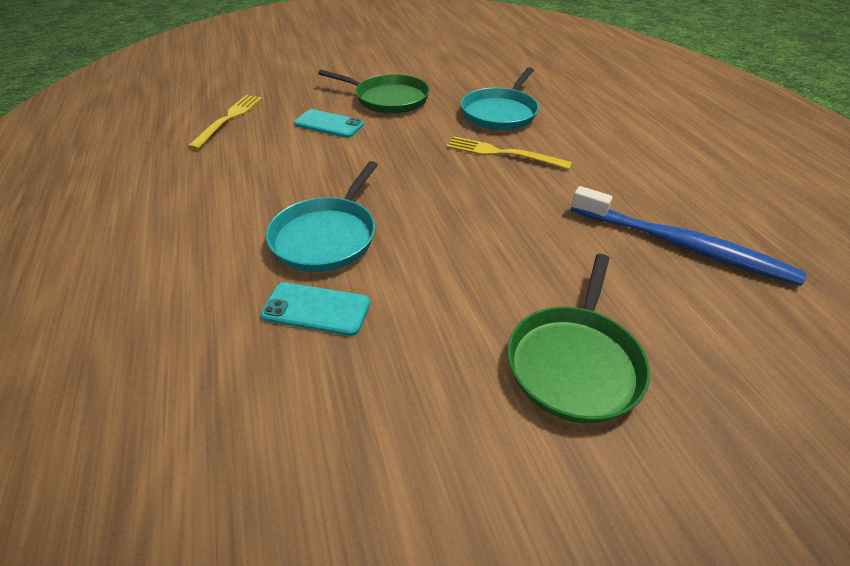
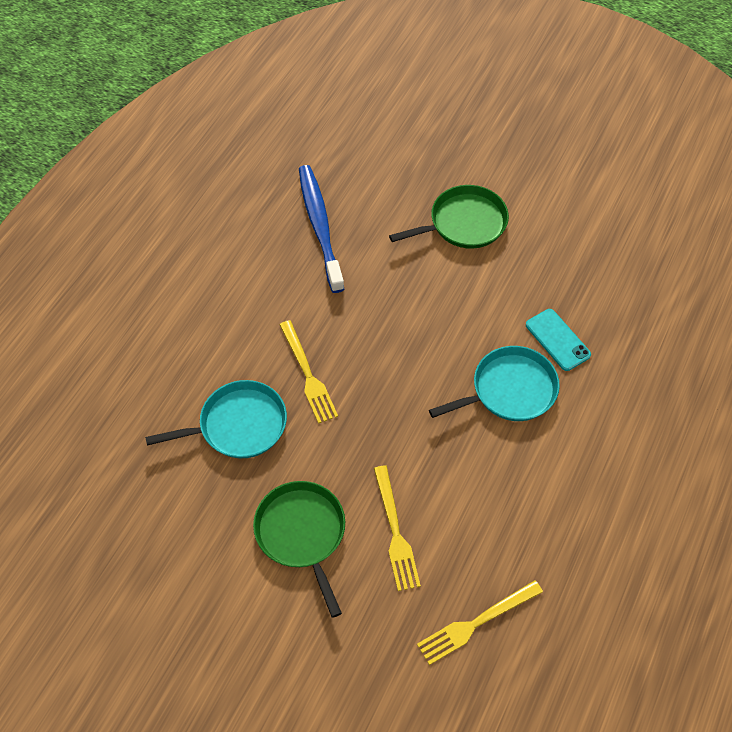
camera: 135 degrees left, 15 degrees up
turquoise phone [294,109,364,138] -> yellow fork [374,465,421,591]

